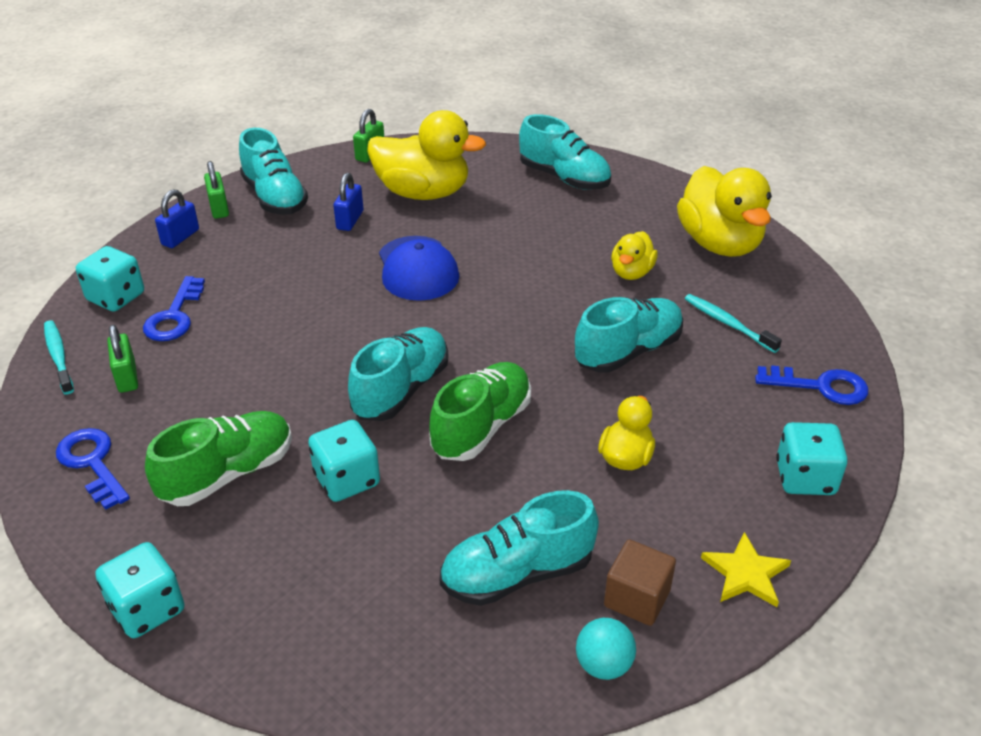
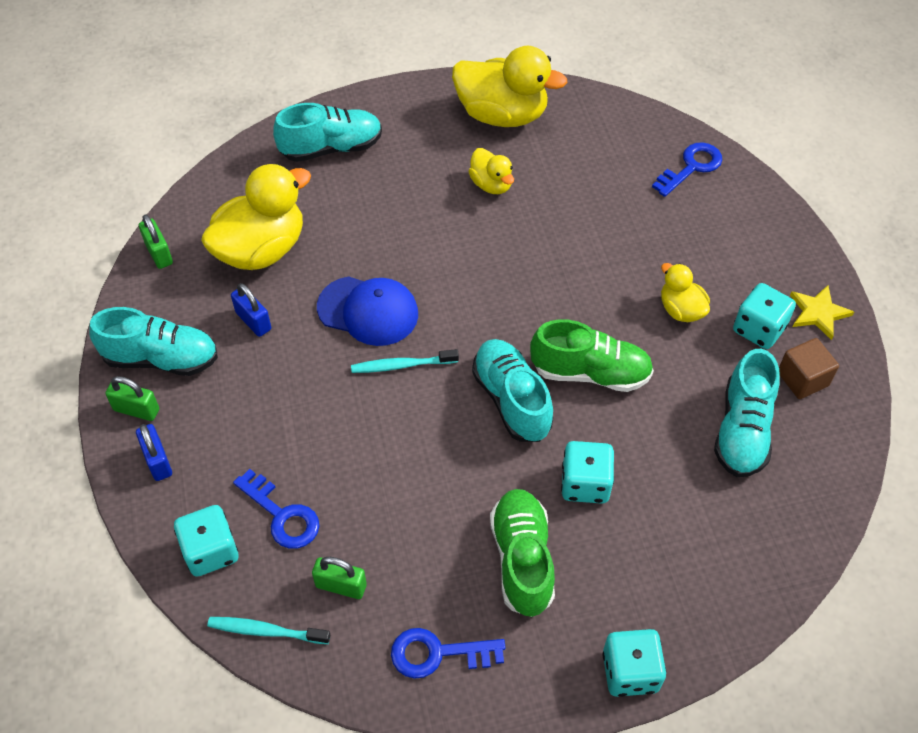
camera: 55 degrees left, 15 degrees up
green shoe [429,362,531,461] -> green shoe turned 120 degrees clockwise [530,319,654,392]
turquoise shoe [575,297,683,373] -> none
turquoise ball [576,618,636,680] -> none
turquoise toothbrush [685,294,782,353] -> turquoise toothbrush moved to [351,349,459,373]
turquoise dice [776,422,848,495] -> turquoise dice moved to [733,283,796,349]

